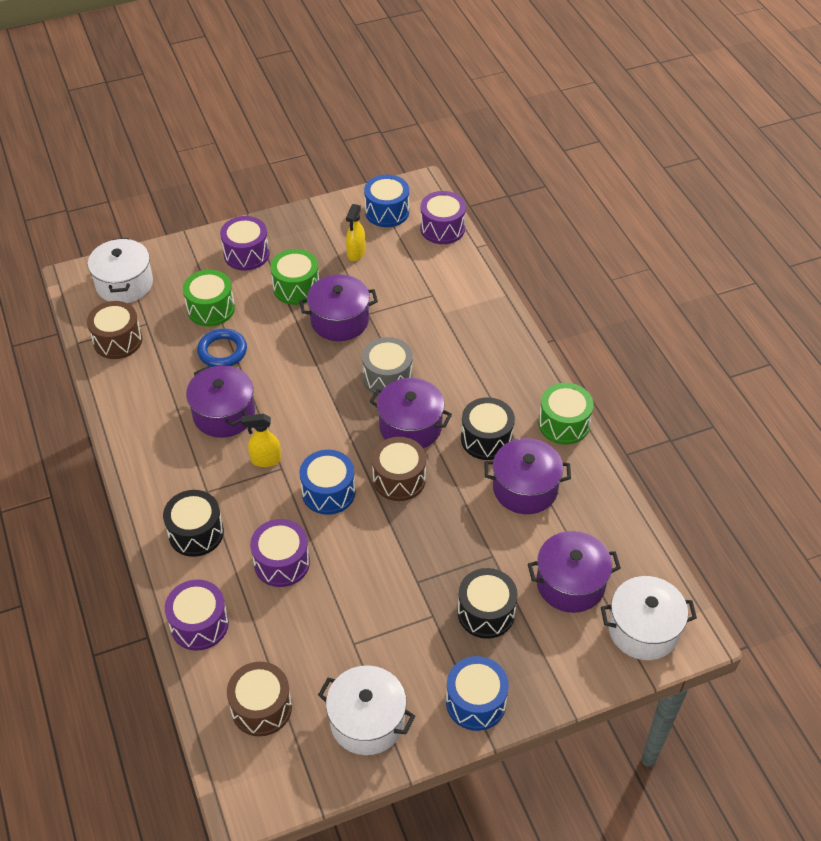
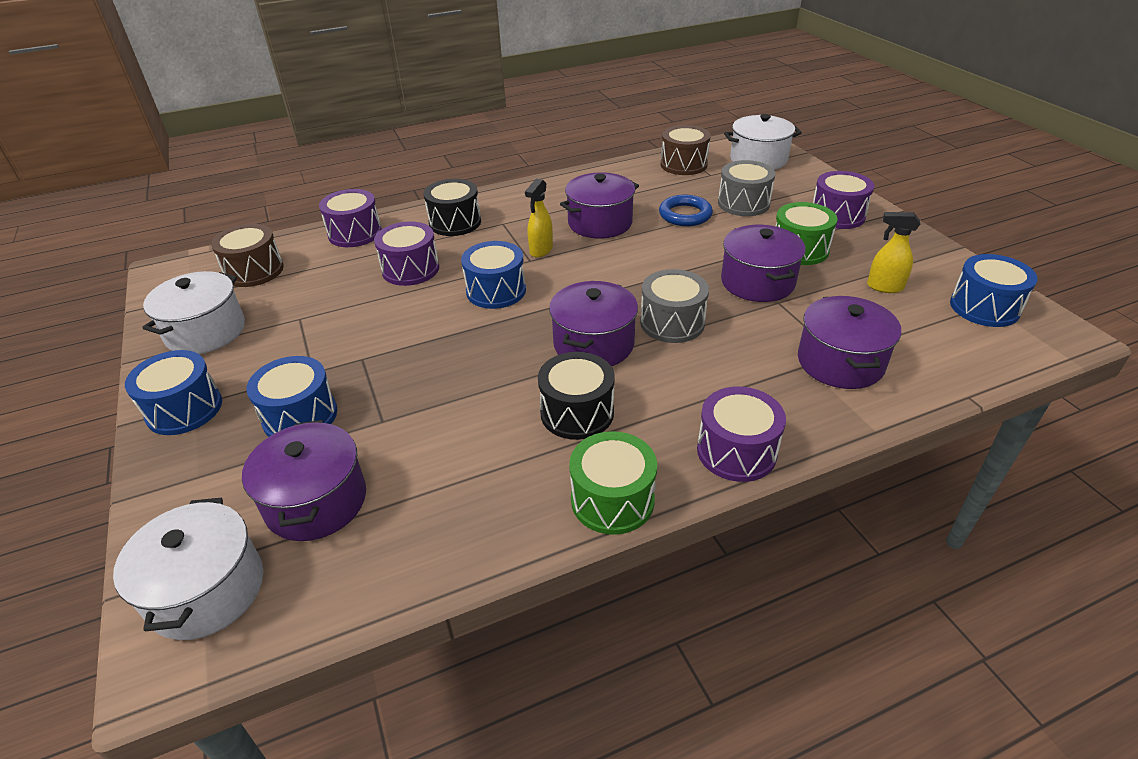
camera: 90 degrees right, 10 degrees down
green drum [183,270,235,327] -> grey drum [718,160,776,216]
yellow spray bottle [241,414,281,467] -> yellow spray bottle turned 150 degrees counterclockwise [525,179,553,258]
brown drum [372,437,426,501] -> none
purple drum [420,191,466,244] -> purple drum moved to [697,387,786,482]
black drum [458,568,518,639] -> blue drum [246,356,337,437]
purple pot [485,438,571,514] -> purple pot moved to [798,296,901,389]

